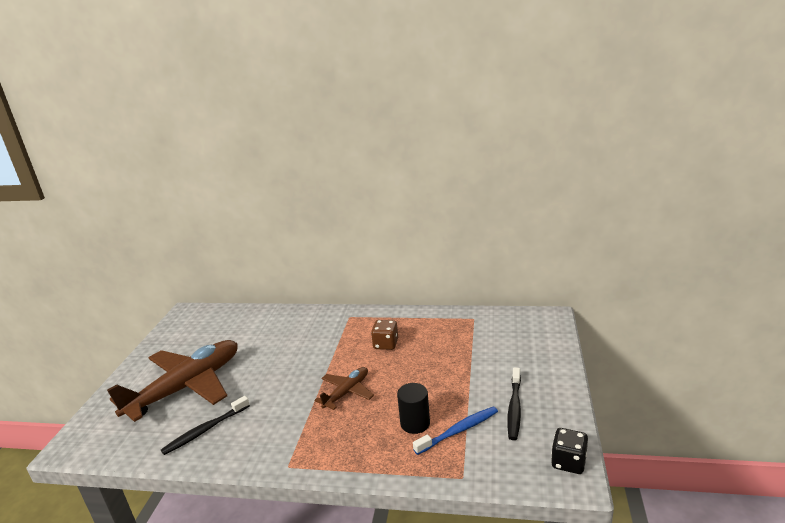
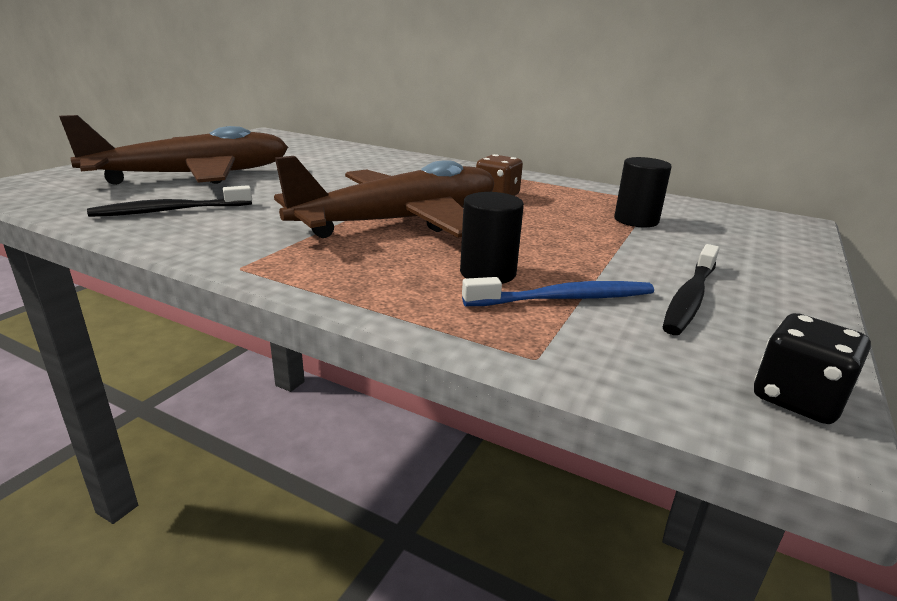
camera: 15 degrees right, 0 degrees up
brown plane [315,367,374,410] -> brown plane [274,156,494,238], size x2.05
none -> black cylinder [614,157,671,227]

